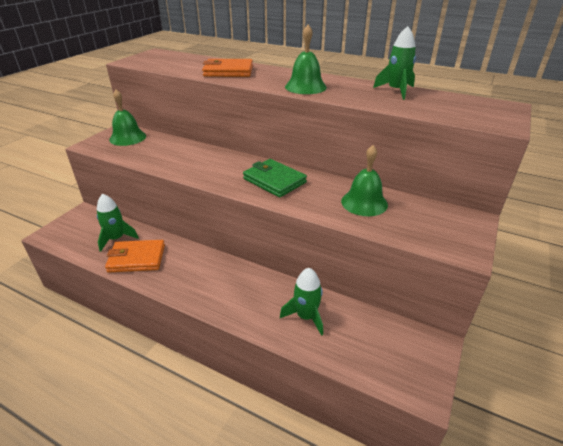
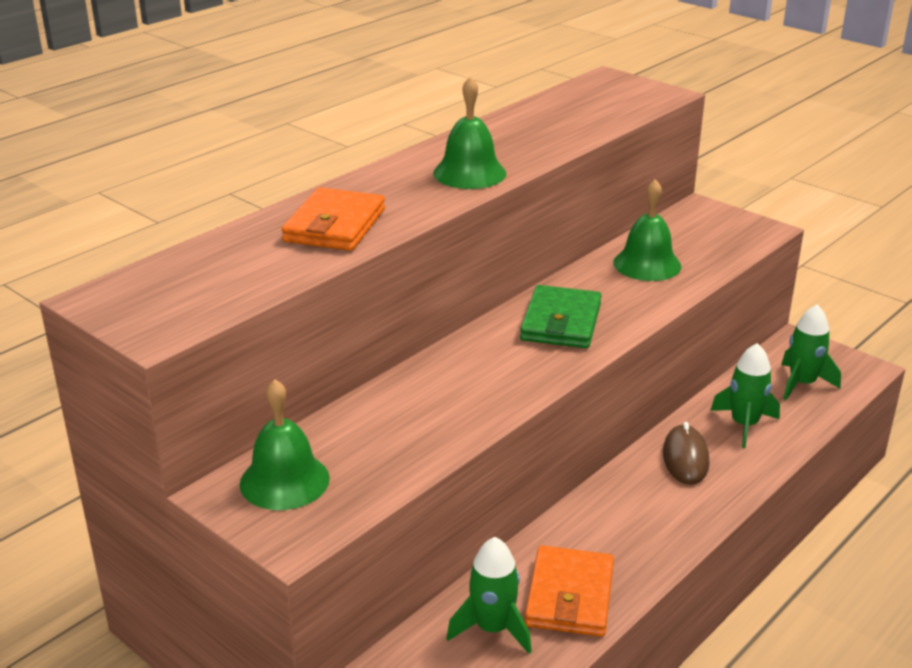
camera: 75 degrees left, 5 degrees down
green wallet [243,159,307,197] -> green wallet turned 45 degrees counterclockwise [520,285,602,348]
green rocket [373,26,416,100] -> green rocket moved to [781,305,841,400]
none -> brown mouse [663,422,709,485]

